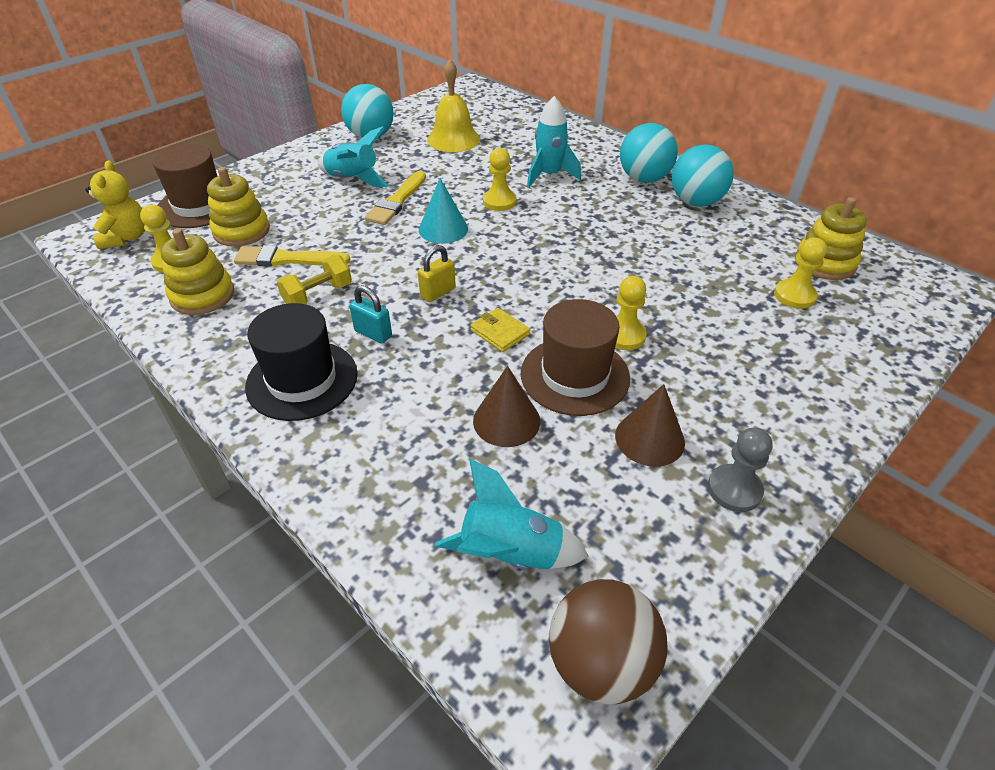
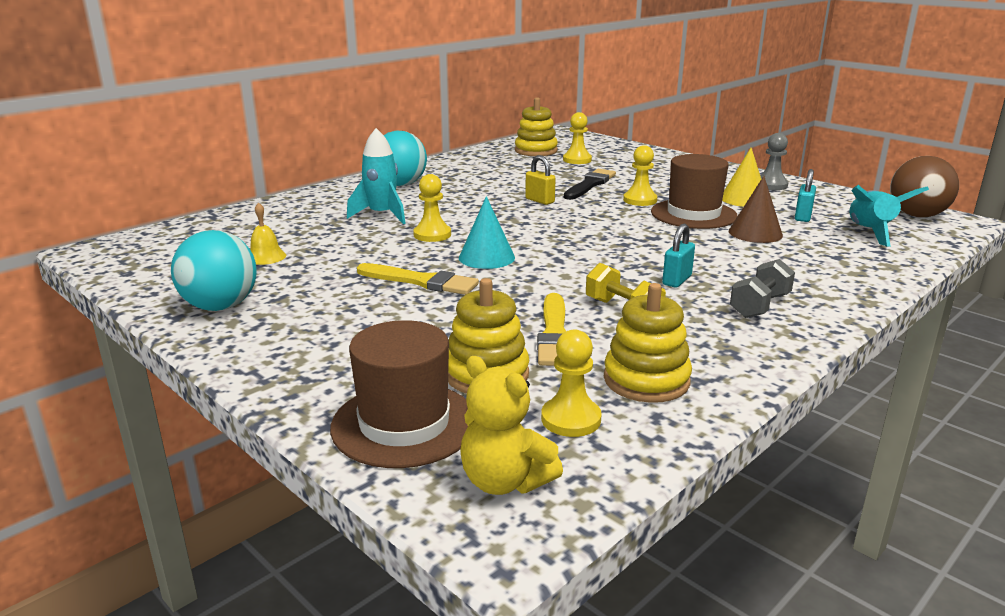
camera: 90 degrees left, 20 degrees down
yellow teddy bear [85,160,145,249] -> yellow teddy bear turned 135 degrees counterclockwise [460,356,563,495]
black hat [245,303,358,421] -> grey dumbbell [730,259,795,318]
turquoise rocket [318,126,388,187] -> none
yellow padlock [418,245,456,302] -> yellow padlock moved to [525,155,556,205]
yellow bell [427,59,480,152] -> yellow bell [250,202,286,265], size x0.54
yellow wallet [470,308,530,352] -> none
brown cone [615,384,685,467] -> yellow cone [722,147,761,207]
turquoise ball [672,144,734,207] -> none
none -> black brush [564,169,616,200]
none -> turquoise padlock [795,169,816,222]

